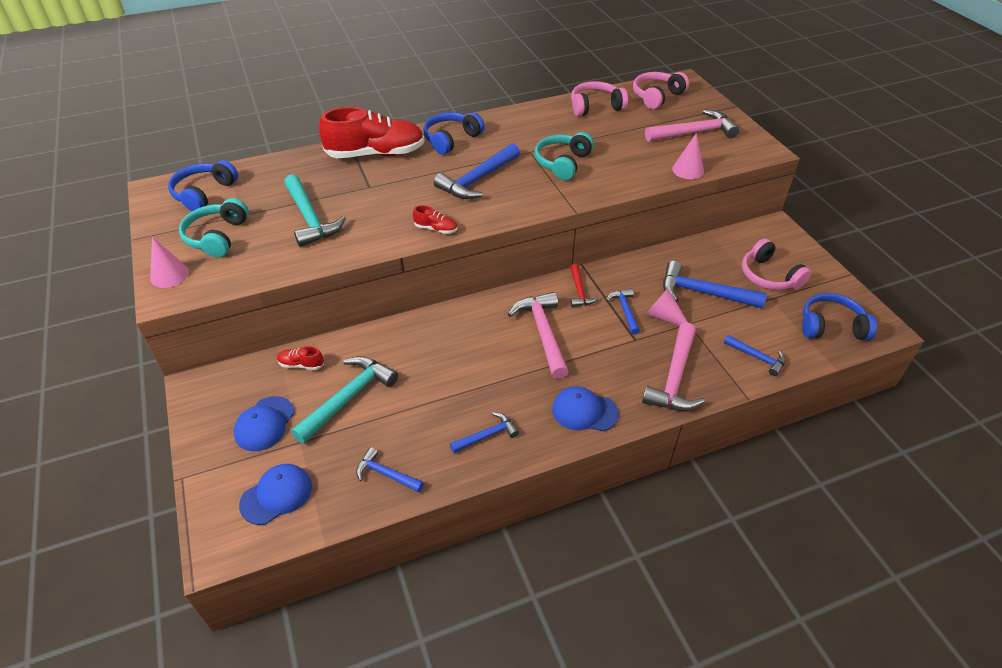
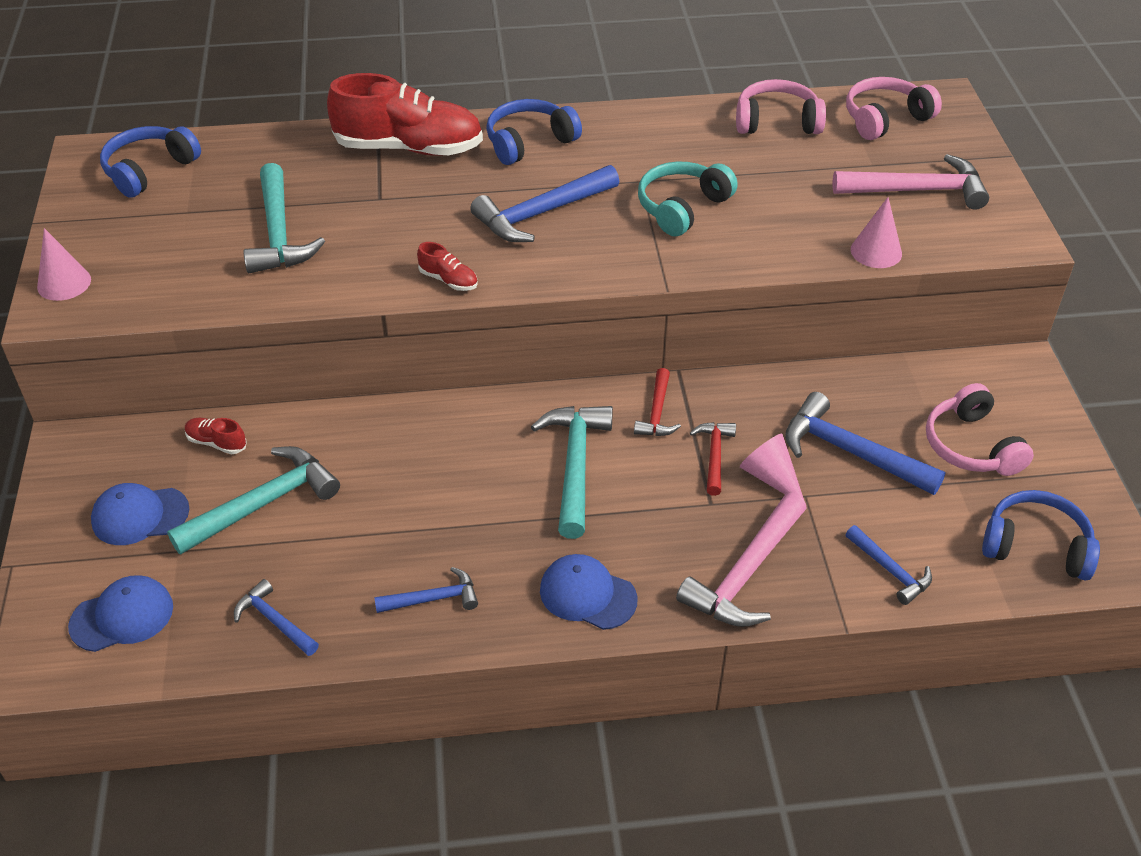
camera: 15 degrees right, 0 degrees up
turquoise headphones [179,198,249,257] -> none
blue cap [234,396,294,451] -> blue cap turned 45 degrees clockwise [91,483,189,545]
pink hammer [508,292,569,379] -> turquoise hammer [531,406,613,539]
blue hammer [606,288,640,335] -> red hammer [690,422,736,496]

